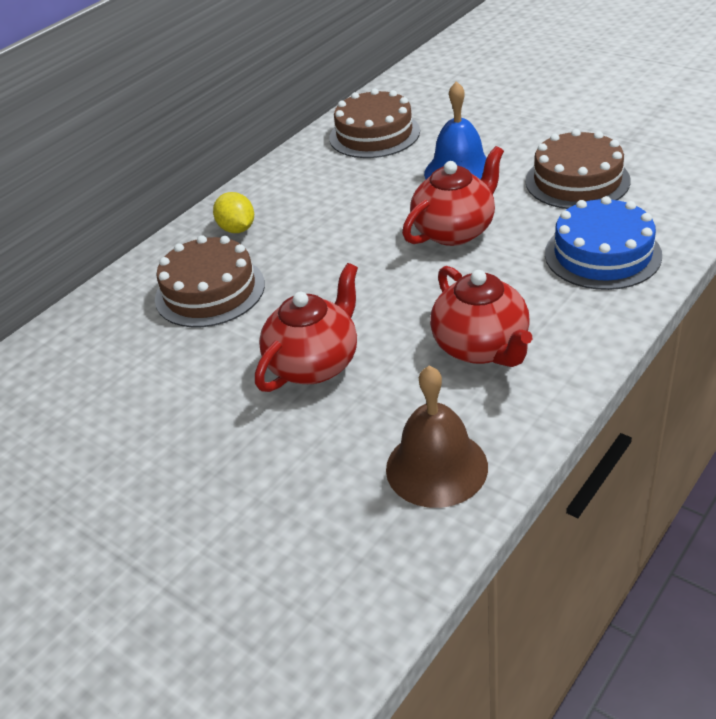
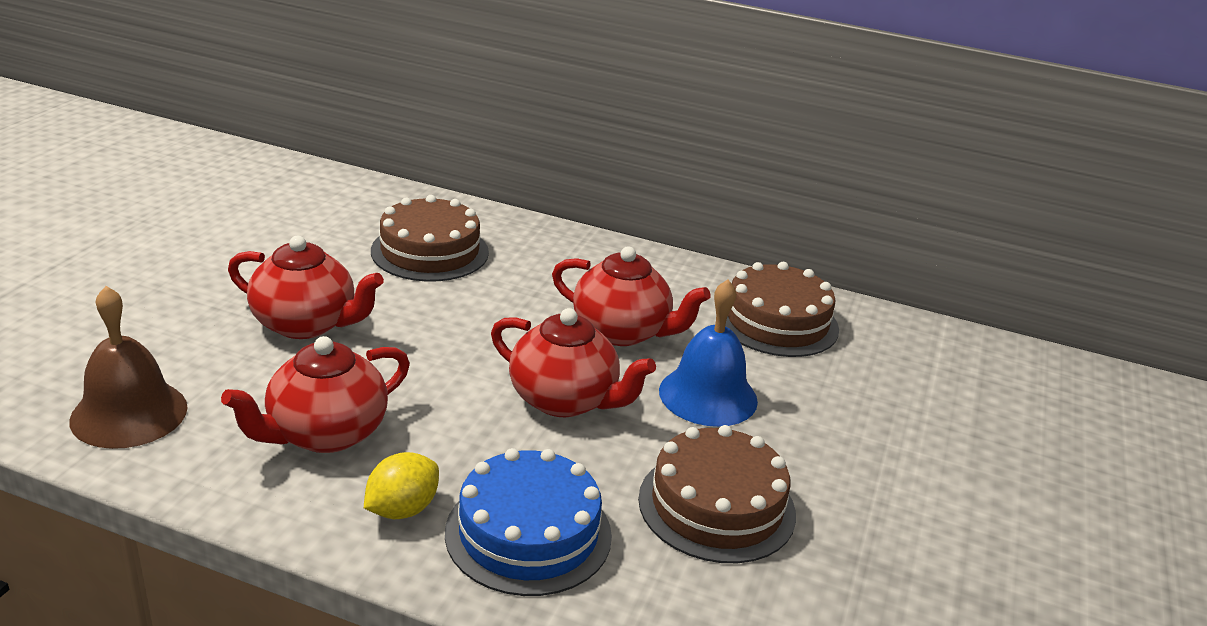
camera: 65 degrees right, 10 degrees down
yellow lemon [213,192,254,233] -> yellow lemon moved to [364,452,439,519]
none -> red teapot [552,246,711,346]

